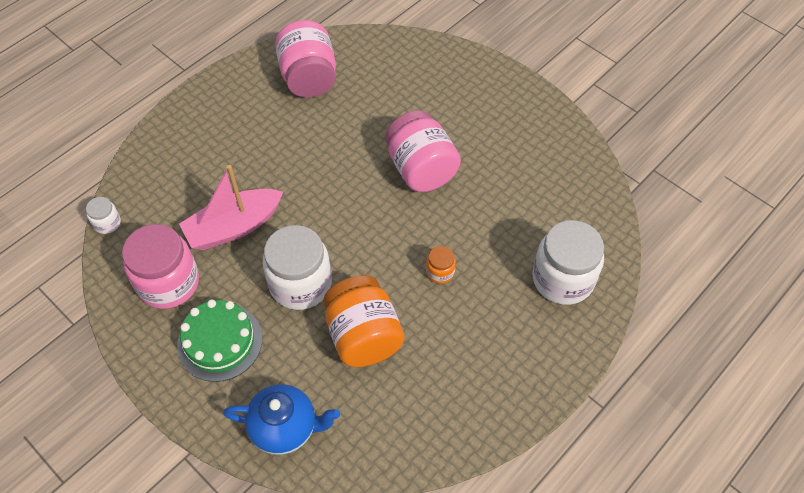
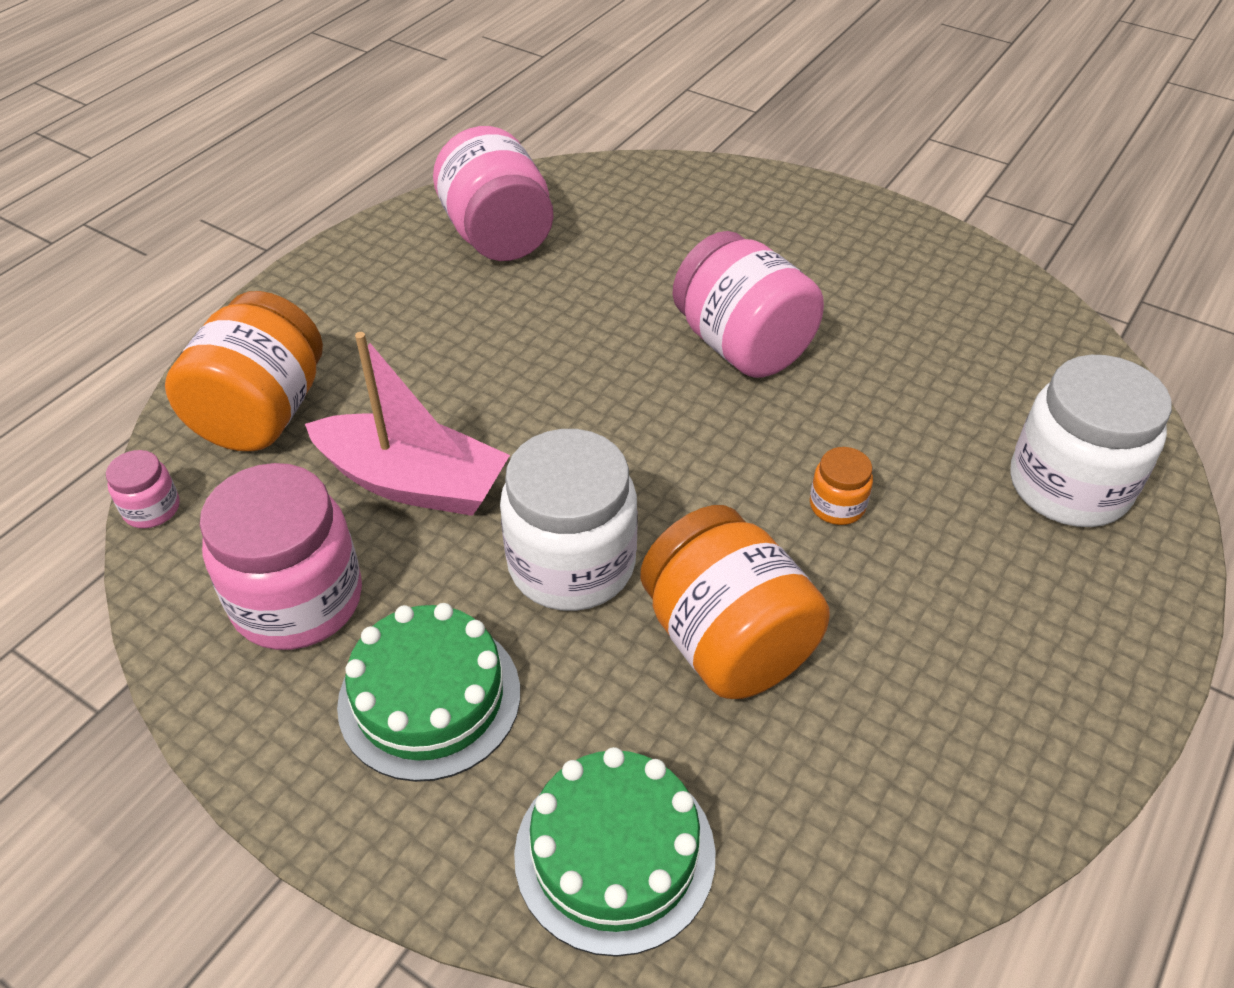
camera: 10 degrees left, 10 degrees down
white jar [86,197,121,234] -> pink jar [106,450,180,528]
pink boat [179,165,283,250] -> pink boat turned 120 degrees counterclockwise [305,332,510,516]
blue teapot [223,384,340,455] -> green cake [514,747,716,957]
none -> orange jar [165,291,323,451]

